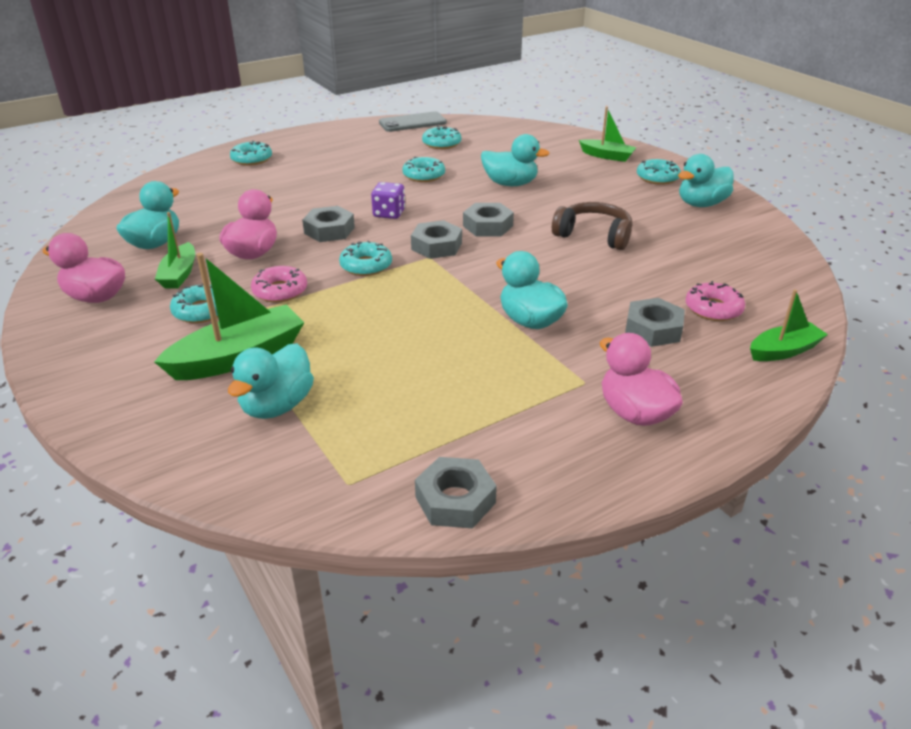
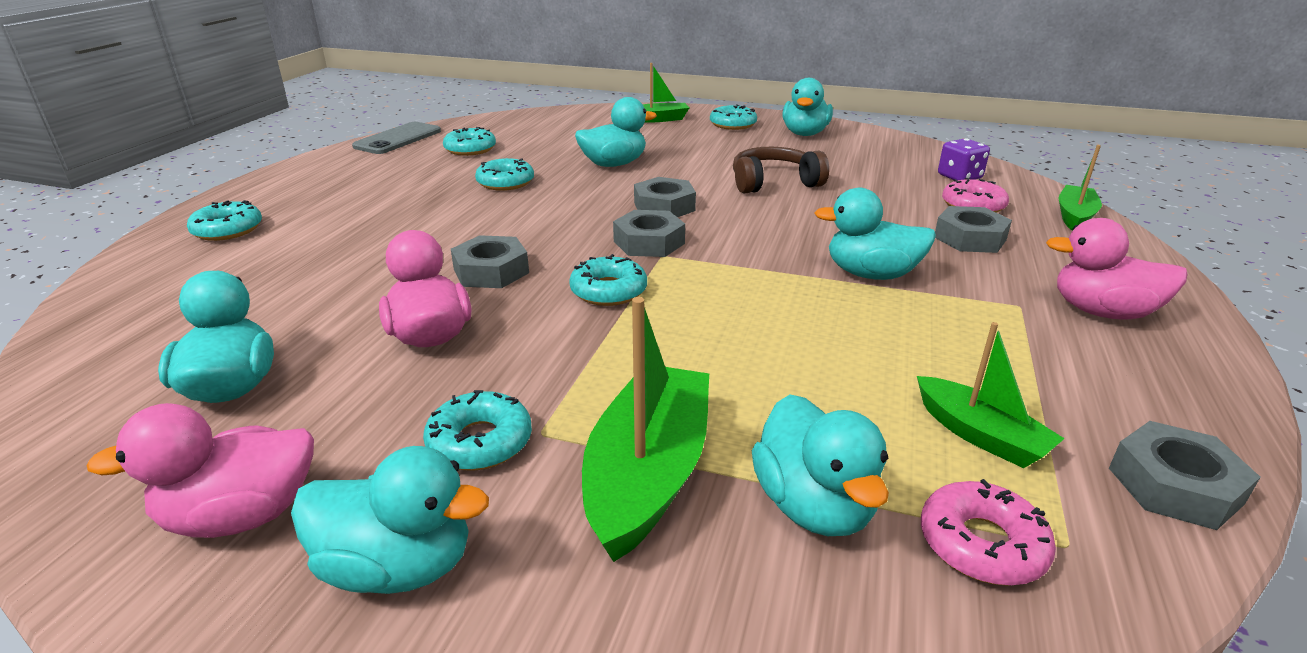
camera: 40 degrees left, 5 degrees down
green boat [155,212,195,289] -> green boat moved to [917,322,1065,468]
pink donut [251,266,307,303] -> pink donut moved to [921,479,1056,586]
purple dice [371,182,405,219] -> purple dice moved to [938,138,990,180]
none -> turquoise duck [291,446,489,594]

